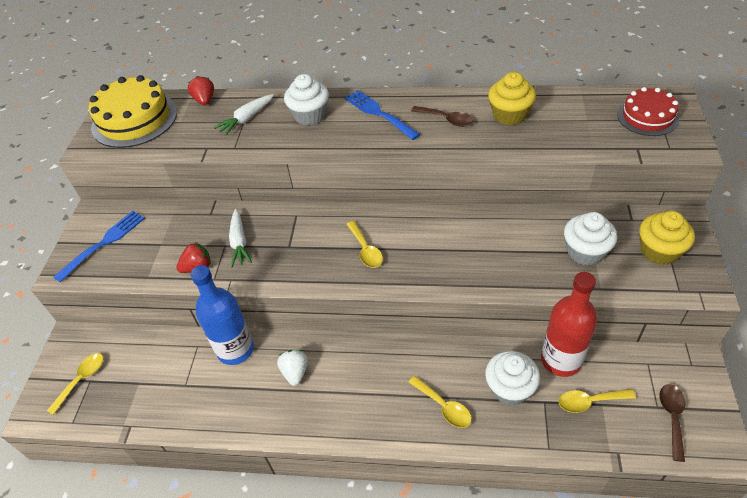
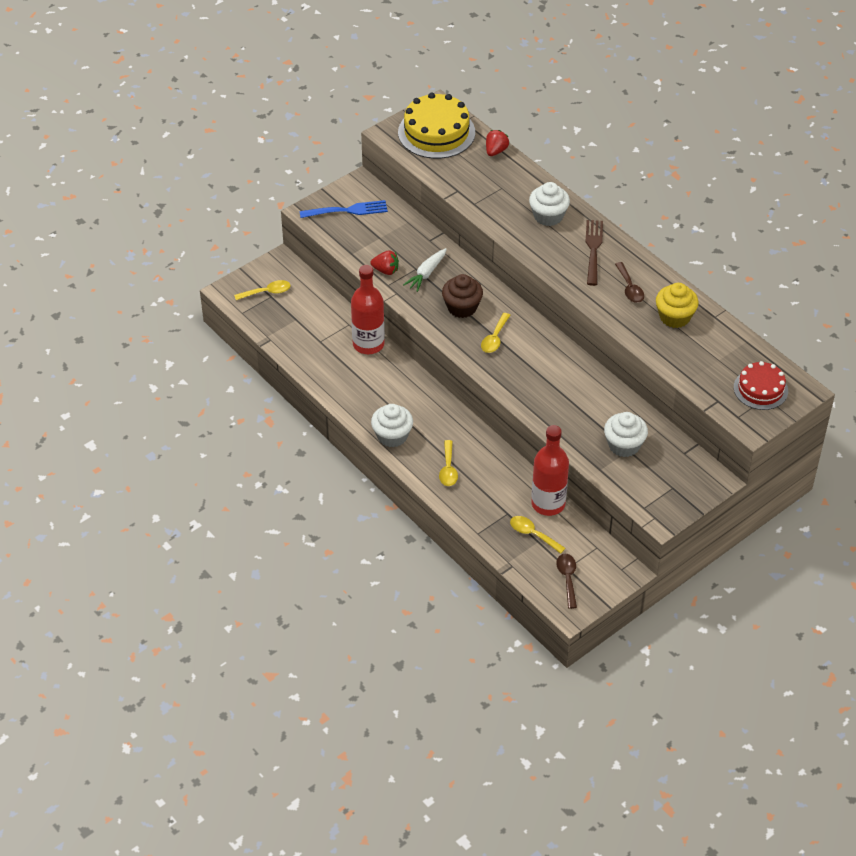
camera: 40 degrees right, 0 degrees up
blue bottle [191,265,254,365] -> red bottle [351,265,385,354]
white carrot [214,94,274,135] -> none
white strawberry [277,350,308,386] -> none
blue fork [345,90,420,140] -> brown fork [586,220,603,286]
white cupcake [485,351,540,405] -> white cupcake moved to [371,404,413,447]
yellow cupcake [639,211,695,265] -> none
brown spoon [660,384,685,462] -> brown spoon turned 60 degrees counterclockwise [556,554,577,609]
none -> brown cupcake [442,274,483,318]

